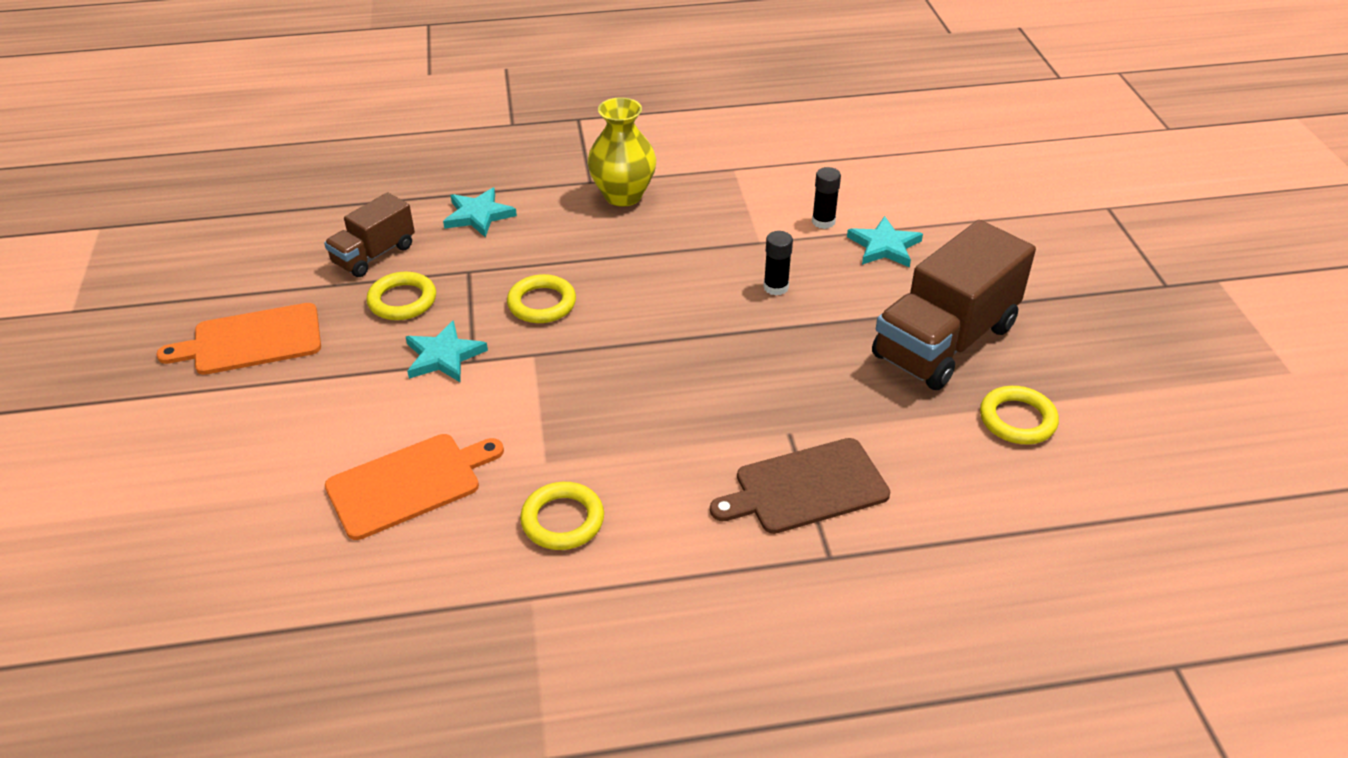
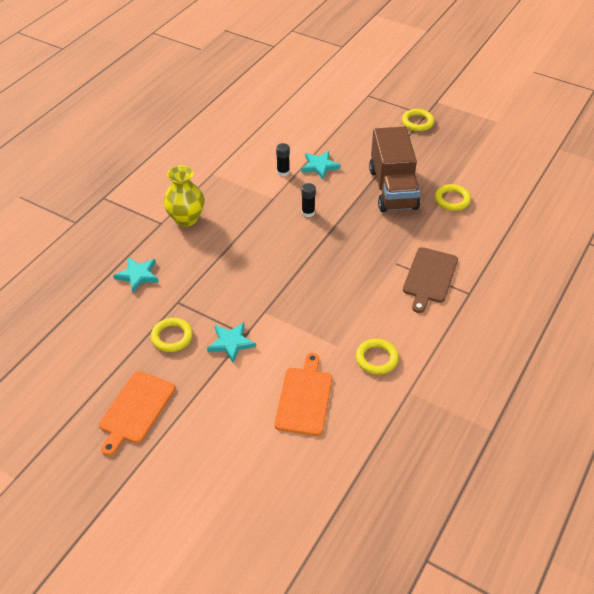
camera: 50 degrees left, 5 degrees up
brown truck [324,192,415,277] -> none
yellow ring [507,274,576,323] -> yellow ring moved to [402,109,435,131]

